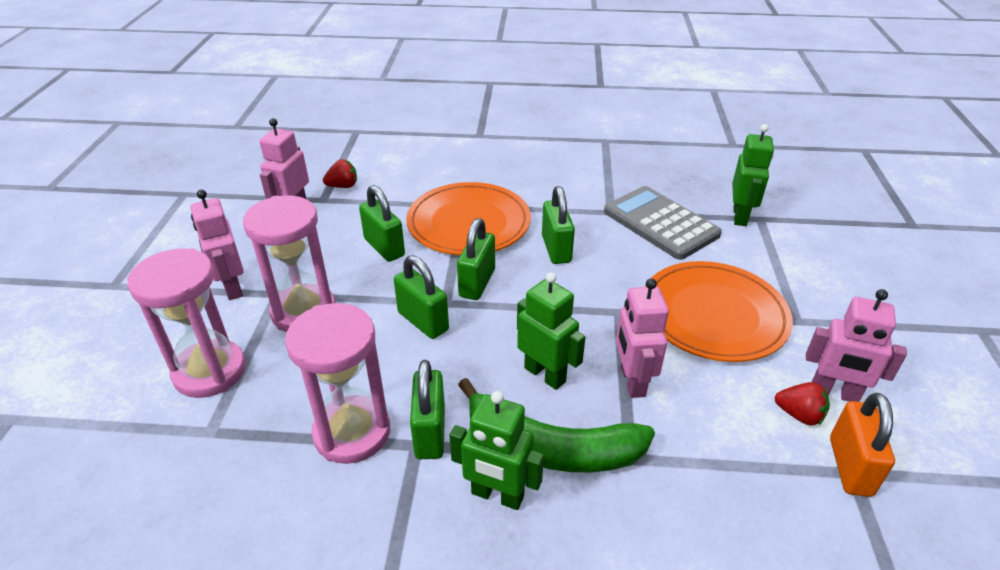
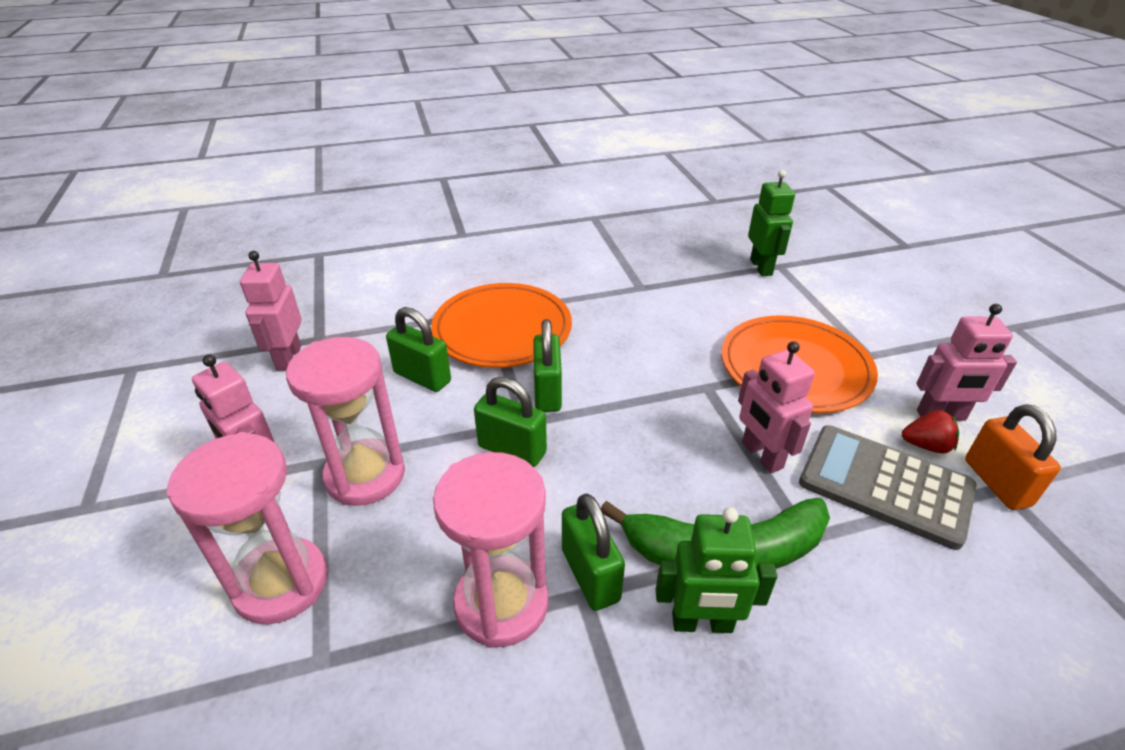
camera: 20 degrees left, 0 degrees up
red strawberry [323,159,357,188] -> none
green robot [517,272,585,390] -> none
green padlock [542,186,575,264] -> none
grey calculator [604,186,722,260] -> grey calculator moved to [799,425,977,550]

